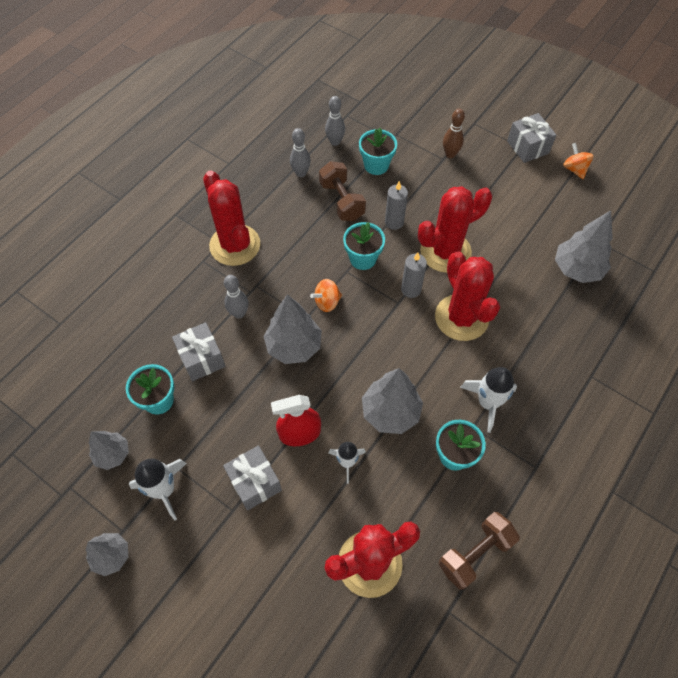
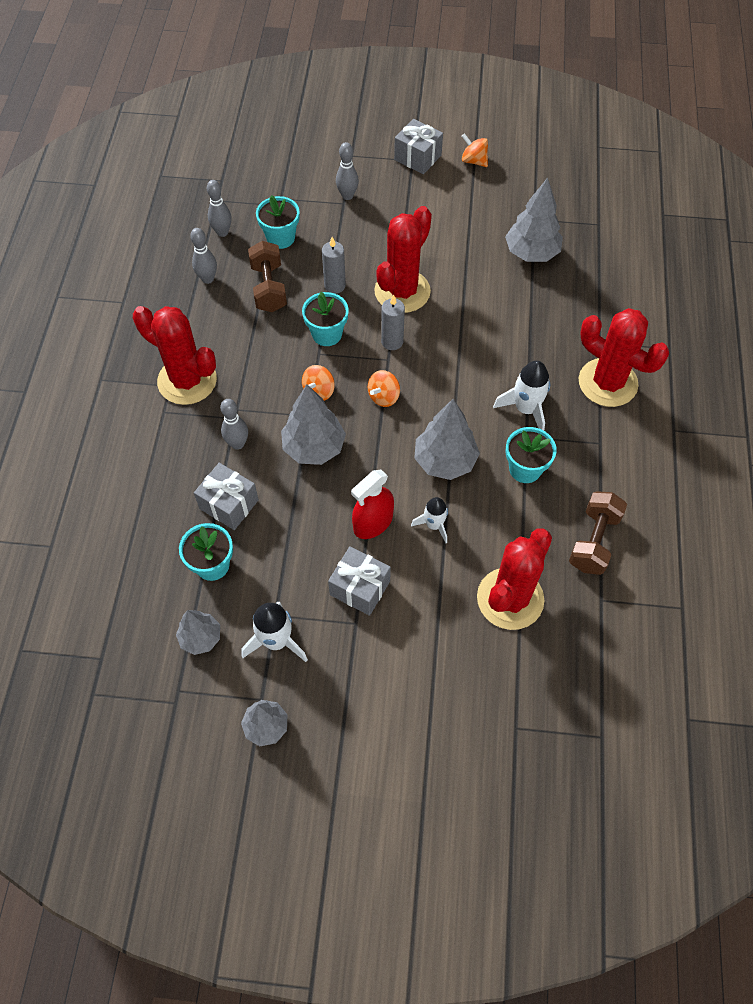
camera: 30 degrees left, 0 degrees up
brown dumbbell [319,161,366,221] -> brown dumbbell turned 45 degrees clockwise [248,241,287,312]
red cactus [435,251,500,341] -> red cactus moved to [579,308,669,407]
brown bowling pin [443,109,465,158] -> grey bowling pin [336,142,359,200]
none -> orange spinning top [368,370,400,407]

